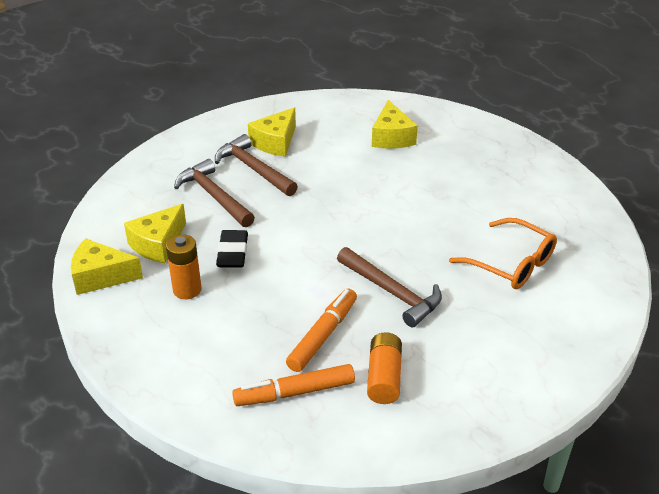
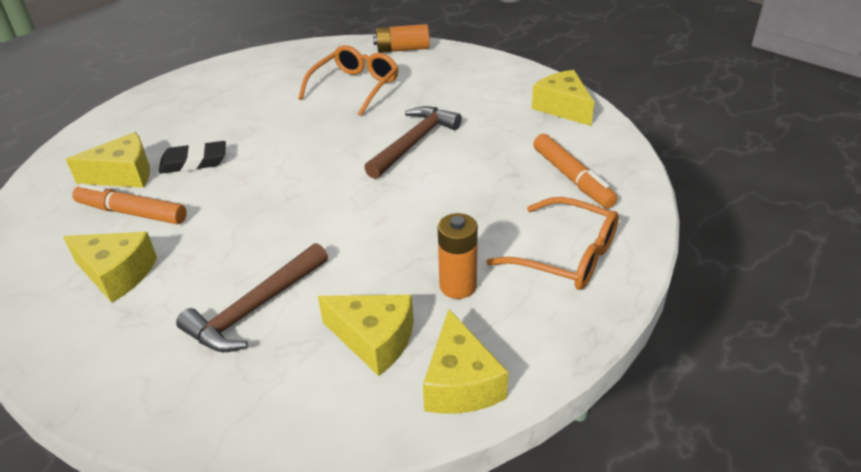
camera: 100 degrees left, 0 degrees up
brown hammer [215,134,298,196] -> none
black eraser [216,230,248,268] -> black eraser moved to [159,141,226,174]
orange marker [286,288,357,372] -> orange marker moved to [72,183,187,224]
orange battery [367,332,402,404] -> orange battery moved to [373,24,430,53]
none -> orange glasses [486,197,619,290]
none -> yellow cheese [532,70,594,126]

